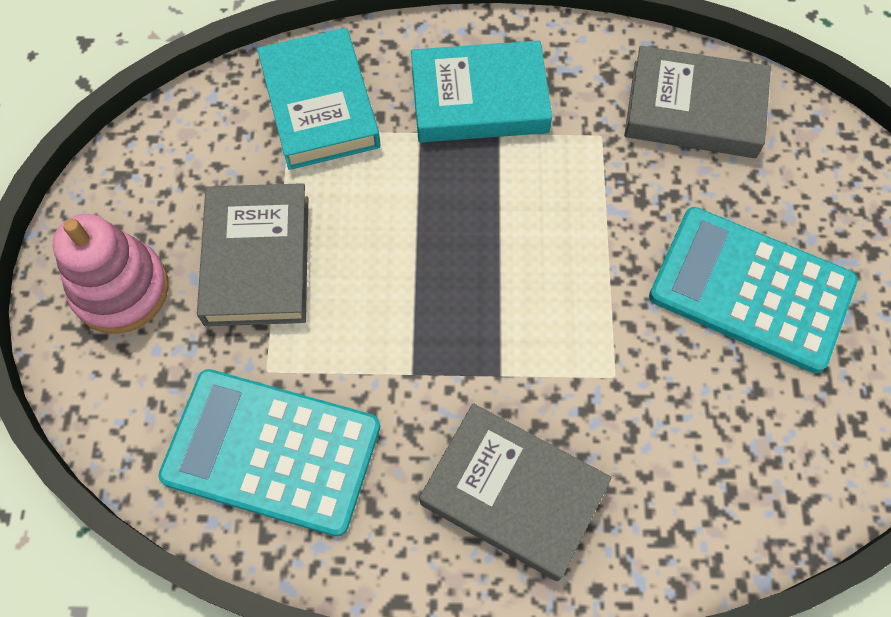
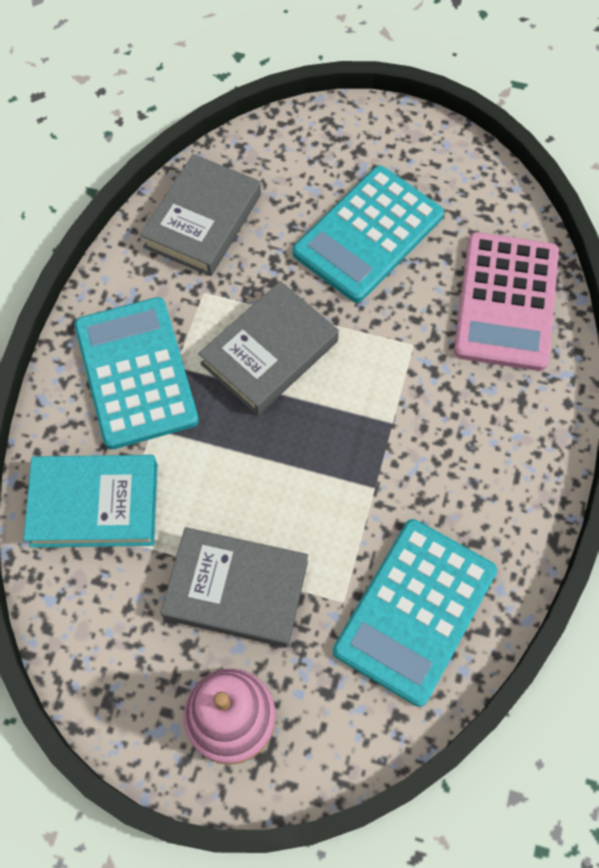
camera: 75 degrees left, 0 degrees up
turquoise book [411,40,552,143] -> turquoise calculator [74,297,199,450]
grey book [419,403,612,581] -> grey book moved to [198,281,339,415]
none -> pink calculator [454,232,559,371]

